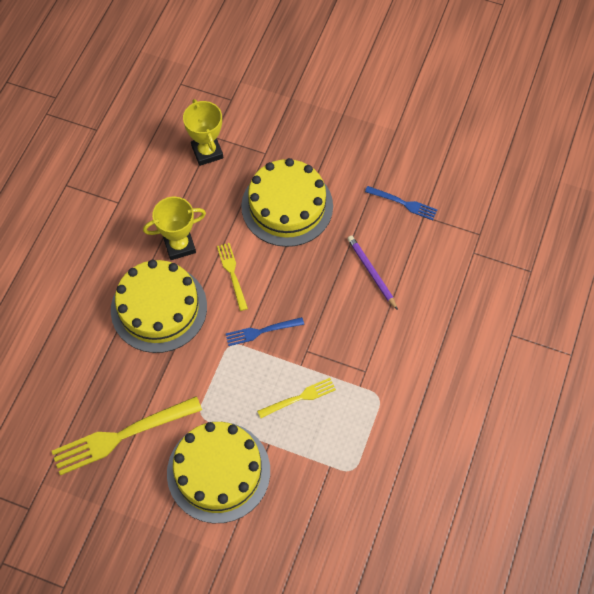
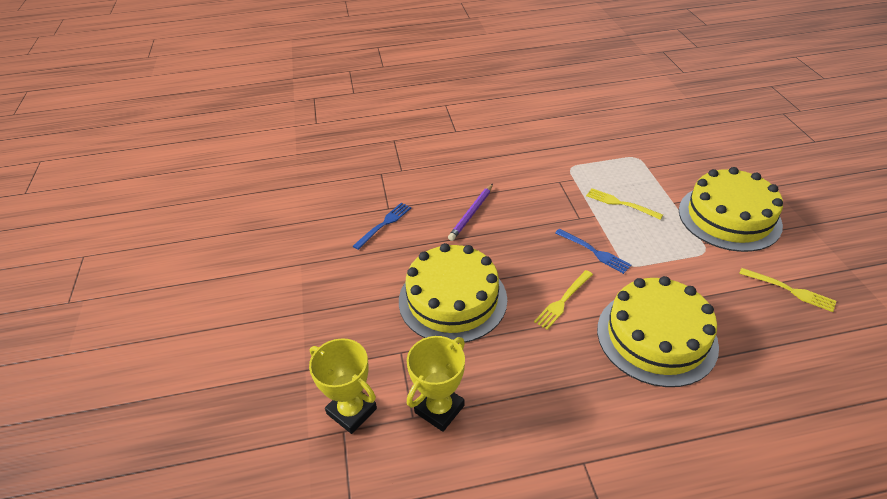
camera: 120 degrees left, 20 degrees down
yellow fork [52,396,202,475] -> yellow fork [739,268,836,312], size x0.54
yellow trophy [143,197,206,260] -> yellow trophy moved to [309,338,377,434]
blue fork [365,186,437,220] -> blue fork turned 45 degrees clockwise [353,203,411,250]

